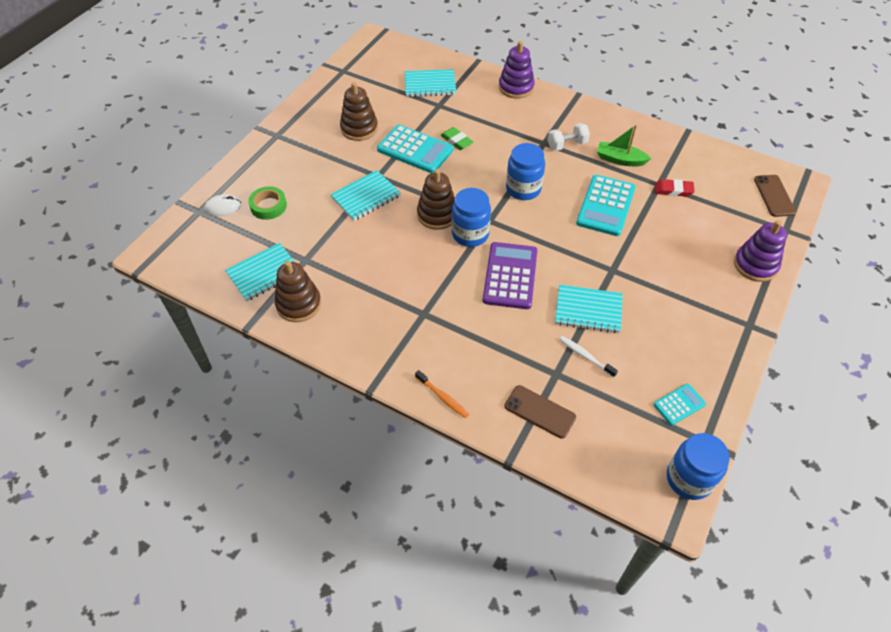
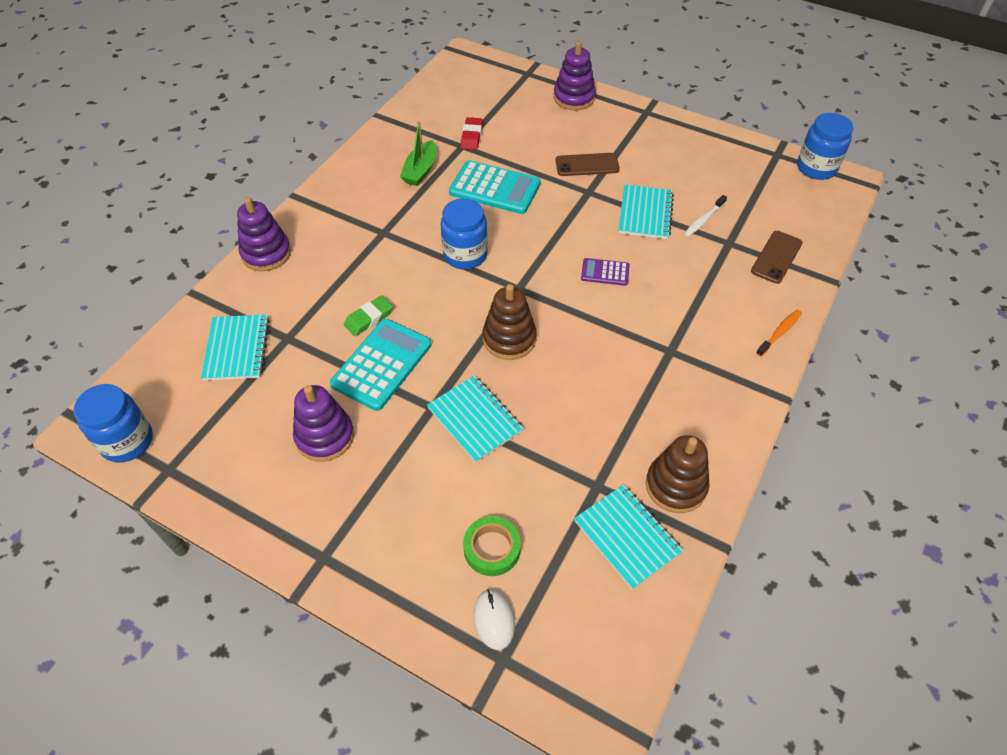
camera: 90 degrees left, 0 degrees up
brown stacking toy [340,82,378,141] -> purple stacking toy [293,385,354,462]
blue jar [452,188,491,247] -> blue jar moved to [73,384,153,463]
purple calculator [483,242,537,309] -> purple calculator [581,258,630,286], size x0.53
white dumbbell [548,123,590,151] -> none
turquoise calculator [653,384,706,425] -> none
brown phone [754,175,796,217] -> brown phone moved to [555,153,620,176]

